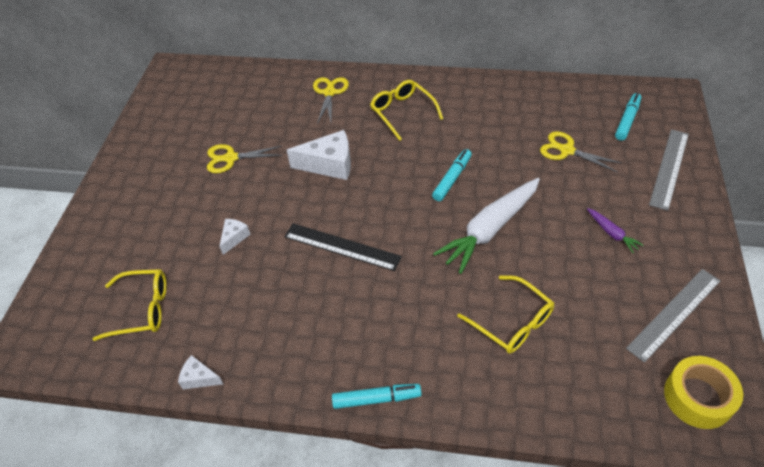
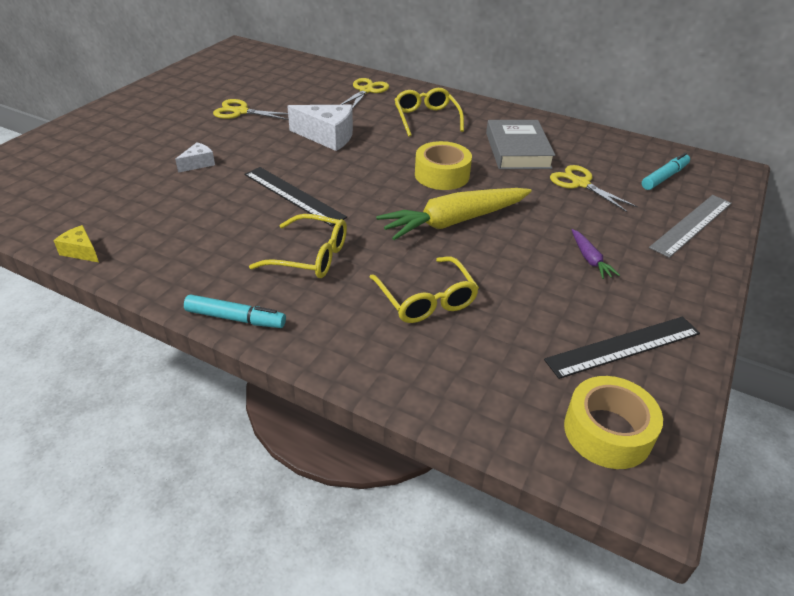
camera: 15 degrees right, 10 degrees down
yellow glasses [93,269,167,341] -> yellow glasses moved to [249,214,347,278]
white cheese [178,355,223,389] -> yellow cheese [53,225,99,262]
turquoise marker [432,149,472,201] -> yellow tape [415,141,472,190]
white carrot [433,178,540,274] -> yellow carrot [376,188,532,240]
grey ruler [626,269,721,363] -> black ruler [544,317,700,379]
none -> grey book [486,120,555,169]

